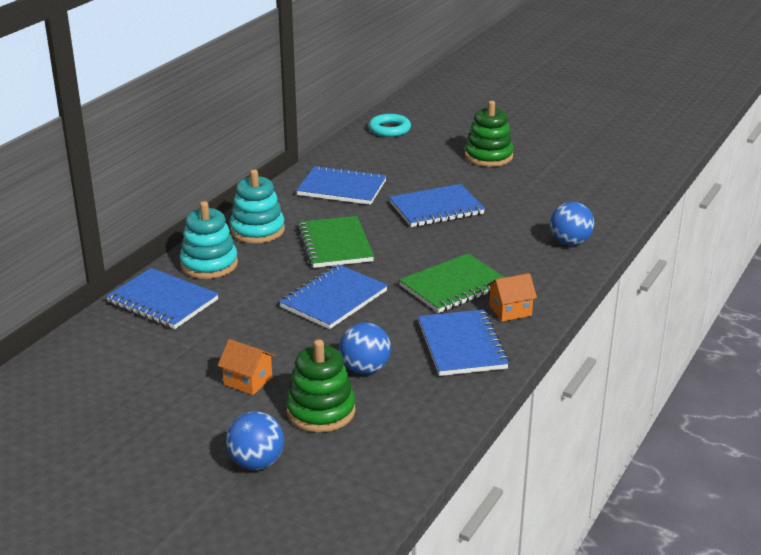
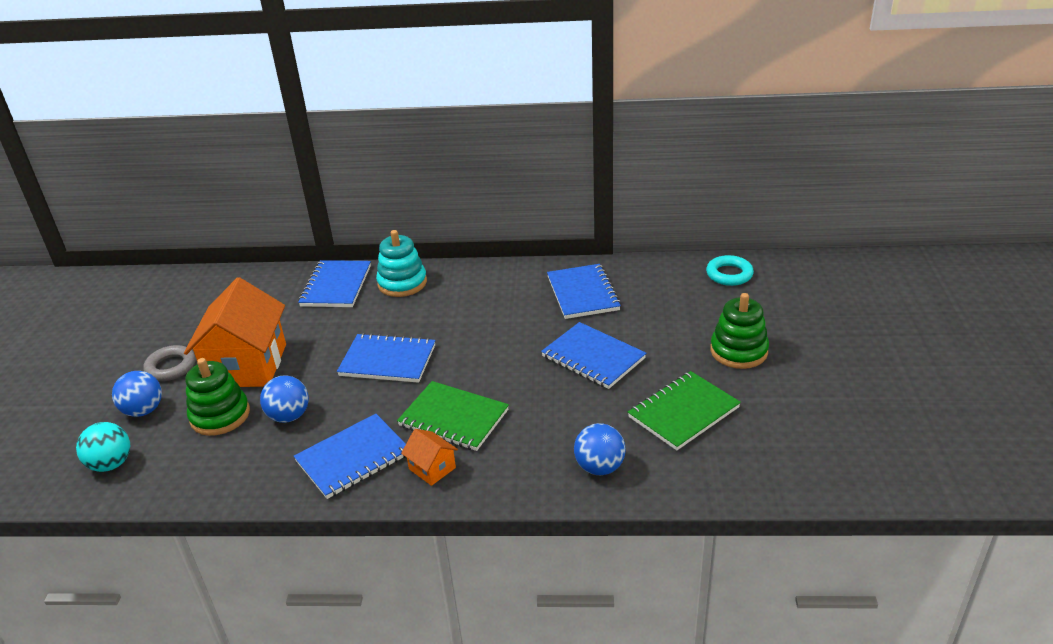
camera: 65 degrees right, 5 degrees up
orange house [217,339,275,395] -> orange house [184,277,286,387], size x2.25
turquoise stacking toy [230,169,285,244] -> none
green notebook [298,216,374,268] -> green notebook moved to [628,371,741,450]
none -> turquoise ball [76,422,130,472]
none -> grey ring [143,345,196,381]

